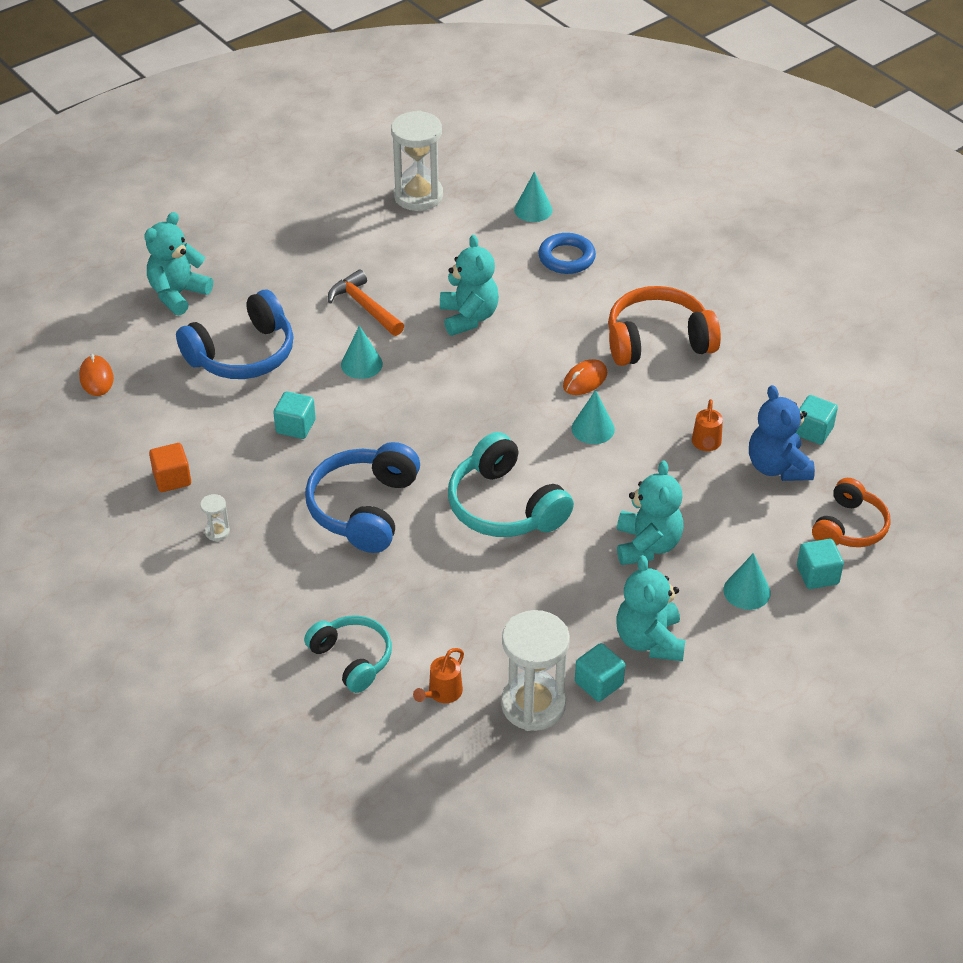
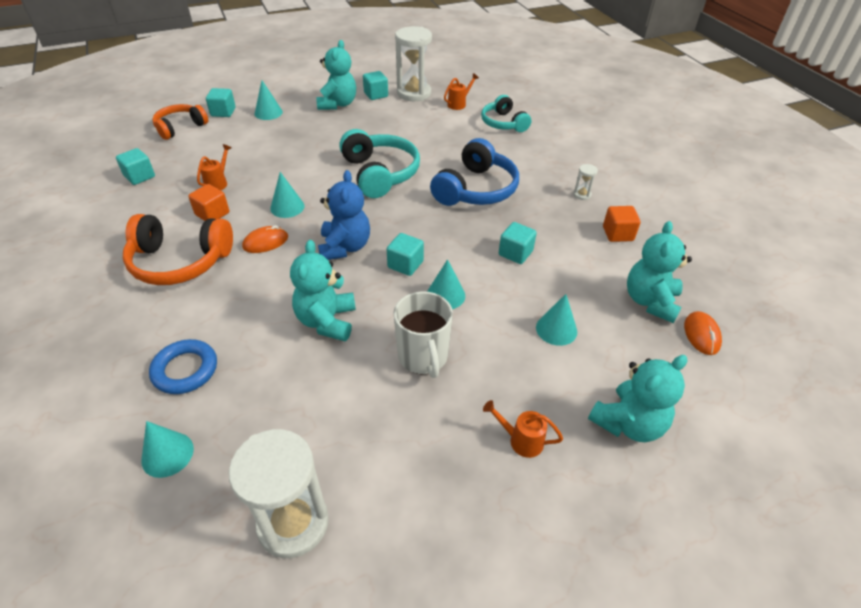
camera: 165 degrees left, 0 degrees up
blue headphones [176,290,294,379] -> turquoise cone [536,294,577,346]
orange hammer [328,270,404,336] -> white mug [394,291,453,378]
turquoise teddy bear [617,460,684,565] -> turquoise teddy bear moved to [627,221,692,323]
blue teddy bear [749,385,815,481] -> blue teddy bear moved to [318,170,370,260]
none -> orange cube [188,184,229,221]
none -> turquoise cube [387,233,424,276]
none -> orange watering can [483,400,563,458]

